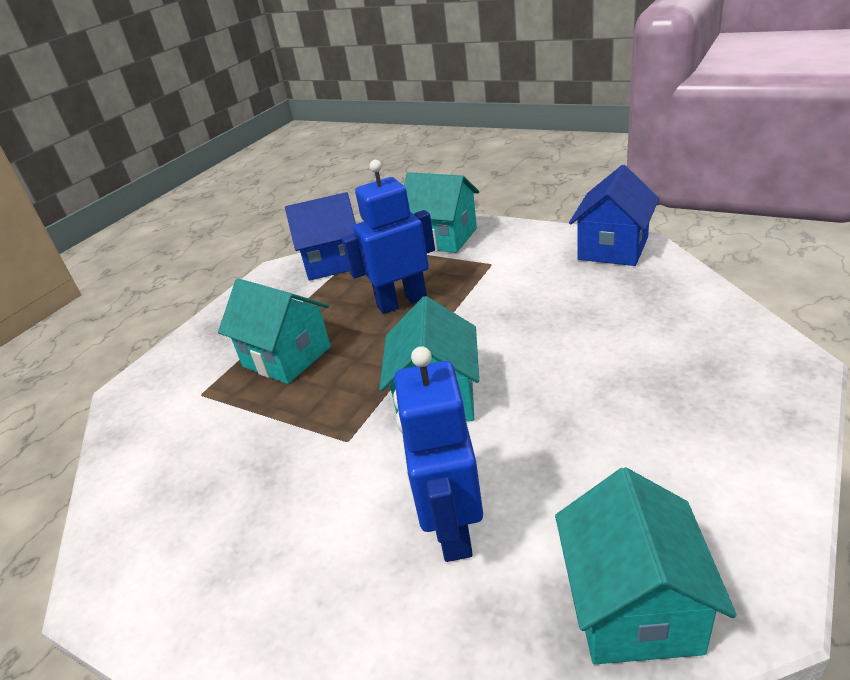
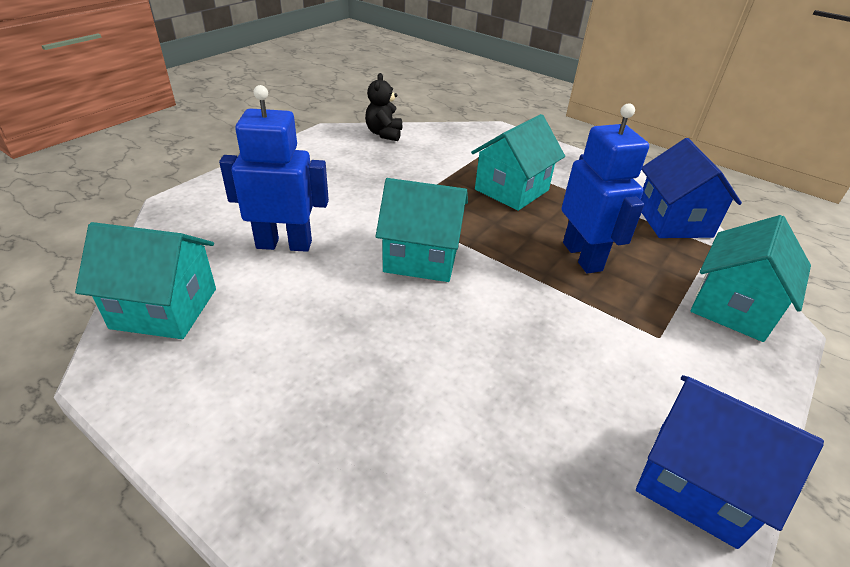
camera: 90 degrees right, 5 degrees up
none -> black teddy bear [365,73,402,141]

